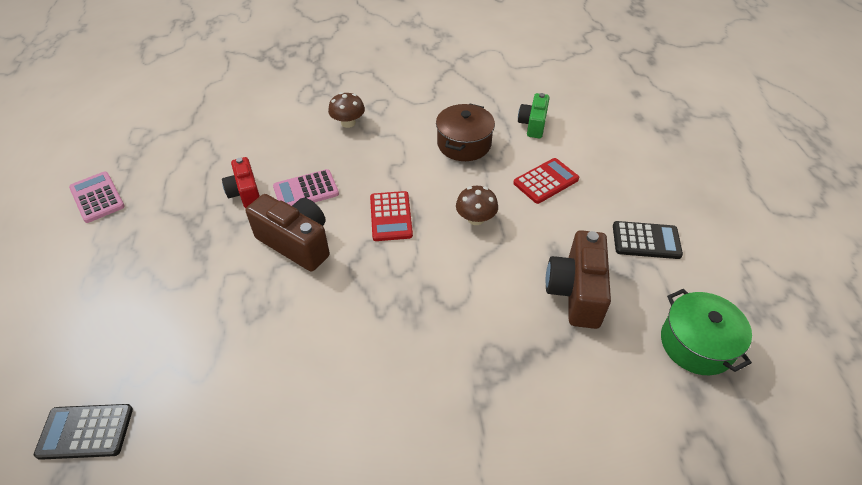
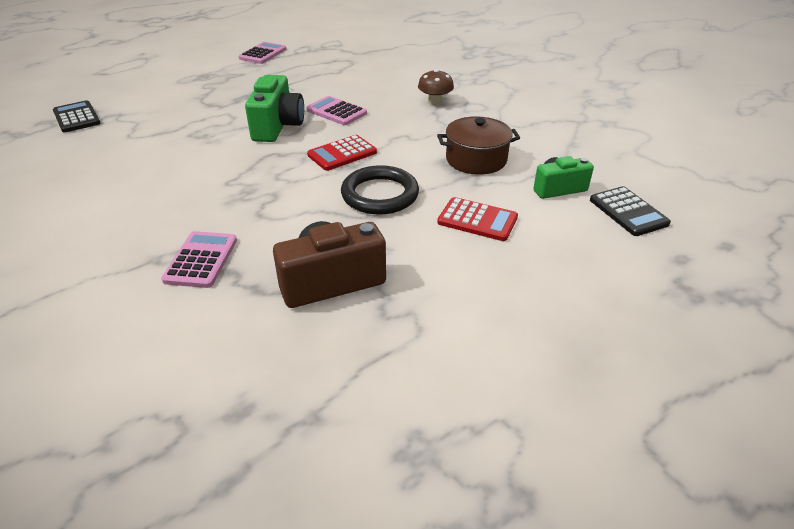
camera: 60 degrees right, 10 degrees down
red camera [222,157,260,208] -> none
brown camera [246,194,330,271] -> green camera [245,75,304,142]
brown mushroom [456,186,498,225] -> black ring [341,165,419,215]
black calculator [613,221,683,259] -> black calculator moved to [590,186,671,236]
green pot [661,289,752,375] -> none
none -> pink calculator [161,231,237,288]

